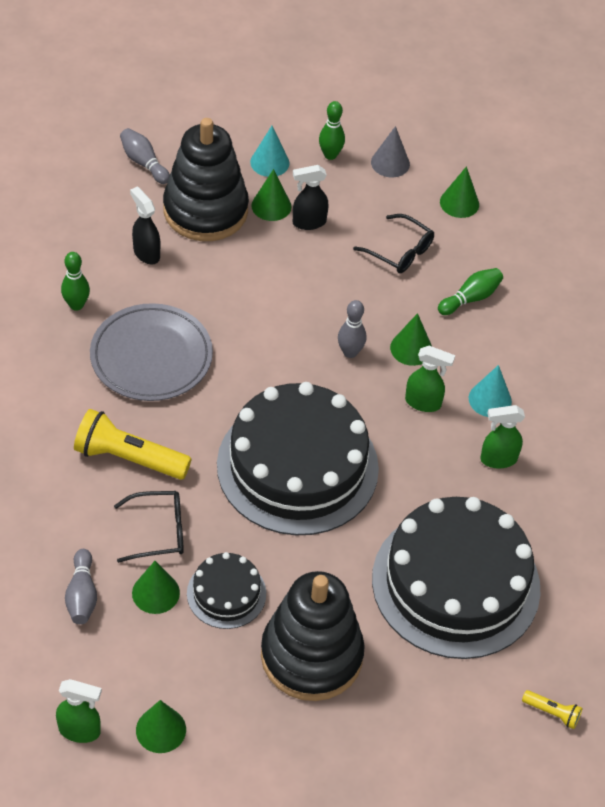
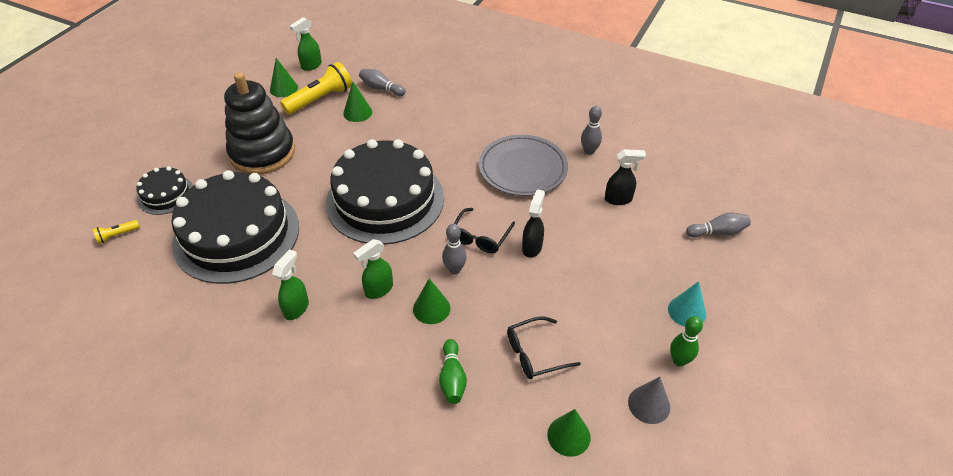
camera: 125 degrees right, 5 degrees down
green bowling pin [61,252,90,311] -> grey bowling pin [581,106,602,155]
yellow flashlight [74,409,191,480] -> yellow flashlight moved to [280,62,352,115]
black glasses [114,491,184,563] -> black glasses moved to [454,208,515,253]
black stacking toy [163,118,249,241] -> none
black cake [187,552,266,629] -> black cake moved to [136,166,193,215]
green cone [251,169,291,221] -> none
black spray bottle [293,165,329,230] -> black spray bottle moved to [522,189,545,258]
turquoise cone [469,365,512,417] -> none

